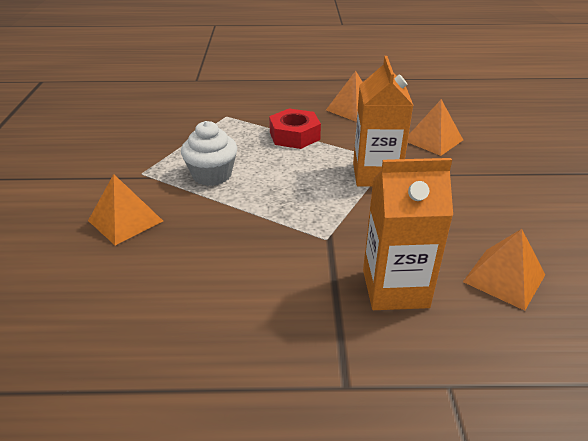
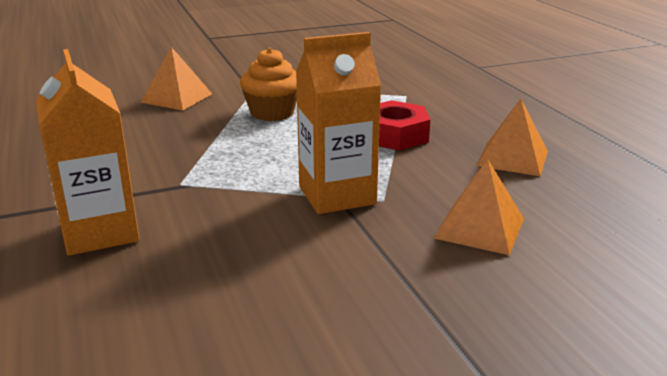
camera: 70 degrees right, 10 degrees down
white cupcake [181,121,237,186] -> orange cupcake [240,48,297,121]
orange pyramid [463,229,545,311] -> none

